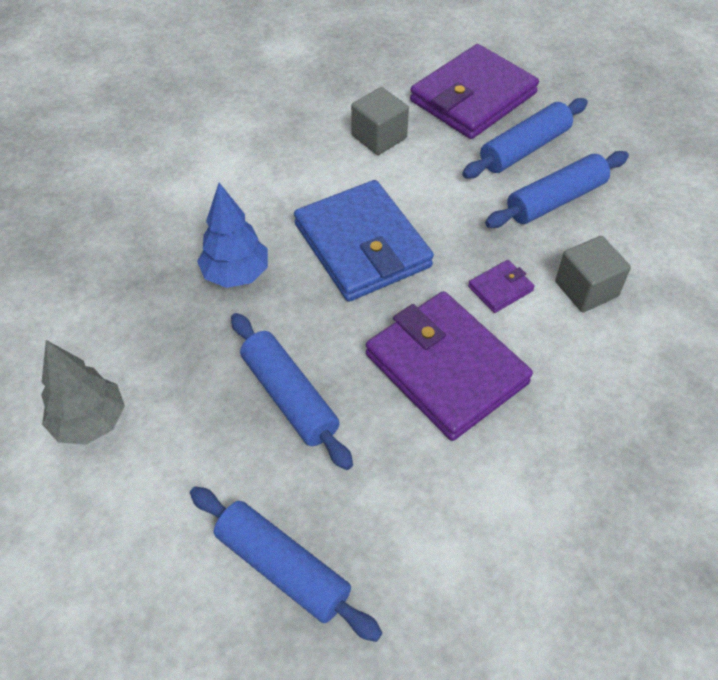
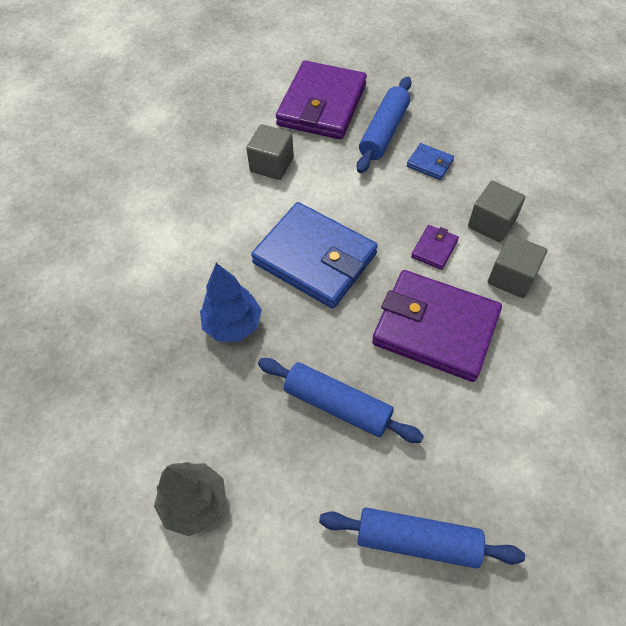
camera: 25 degrees left, 5 degrees up
blue rolling pin [485,151,629,228] -> blue wallet [407,143,454,180]
none -> grey cube [488,234,547,298]

